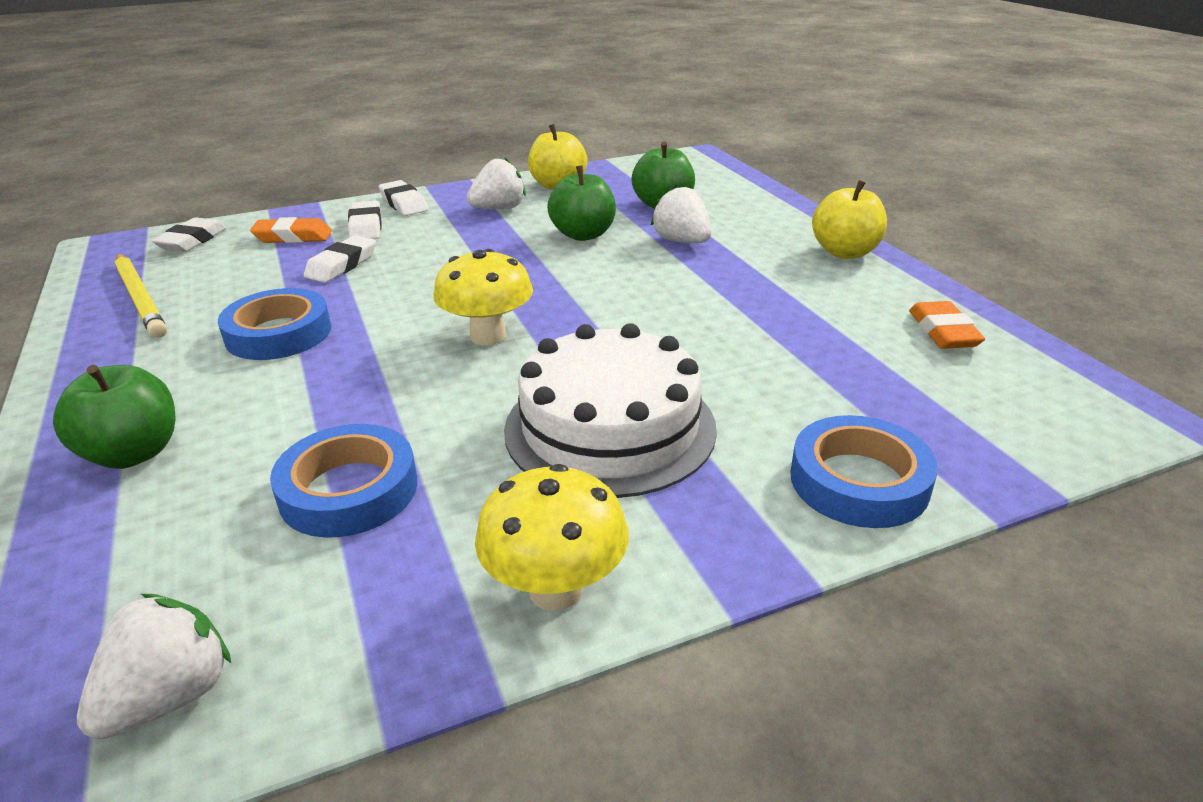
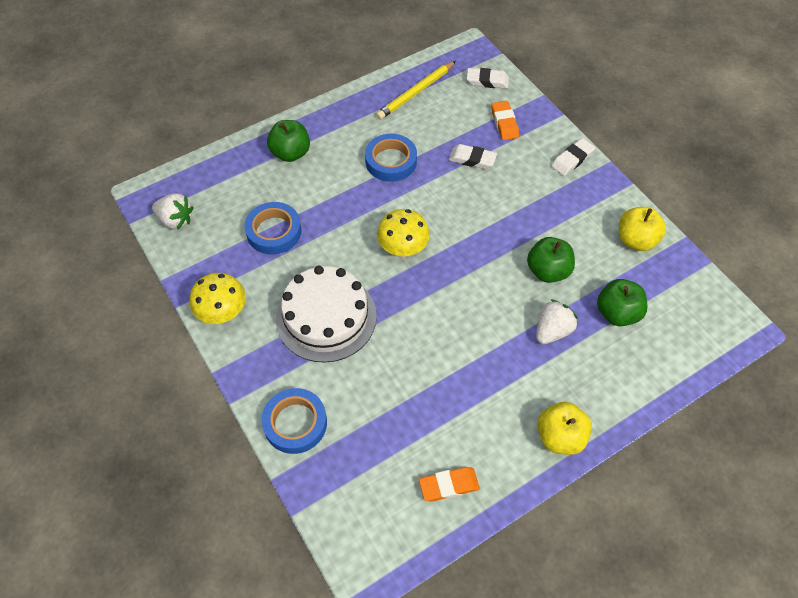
camera: 80 degrees right, 25 degrees up
white eraser [348,201,382,239] -> none
white strawberry [467,157,526,209] -> none

